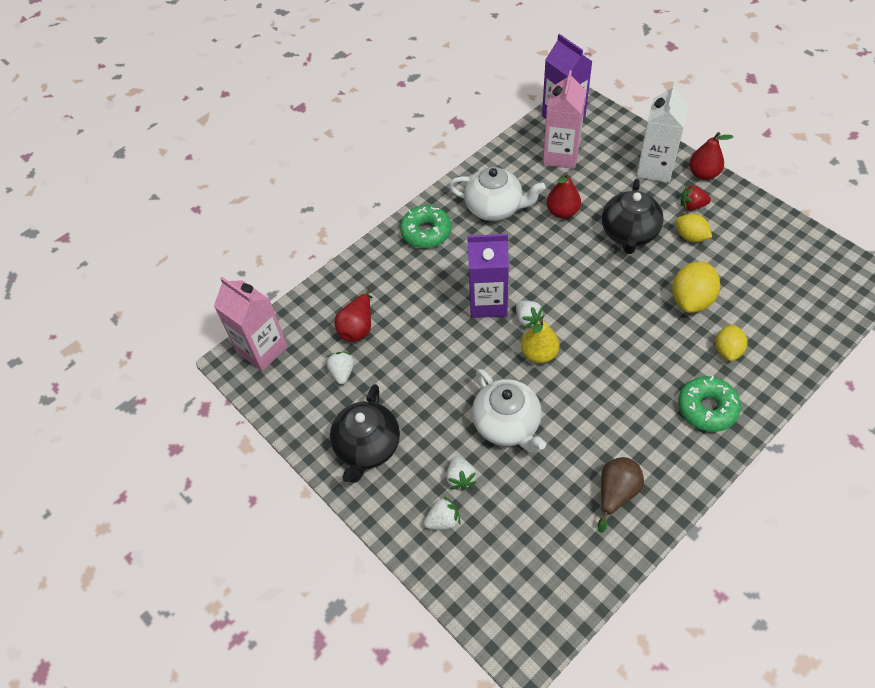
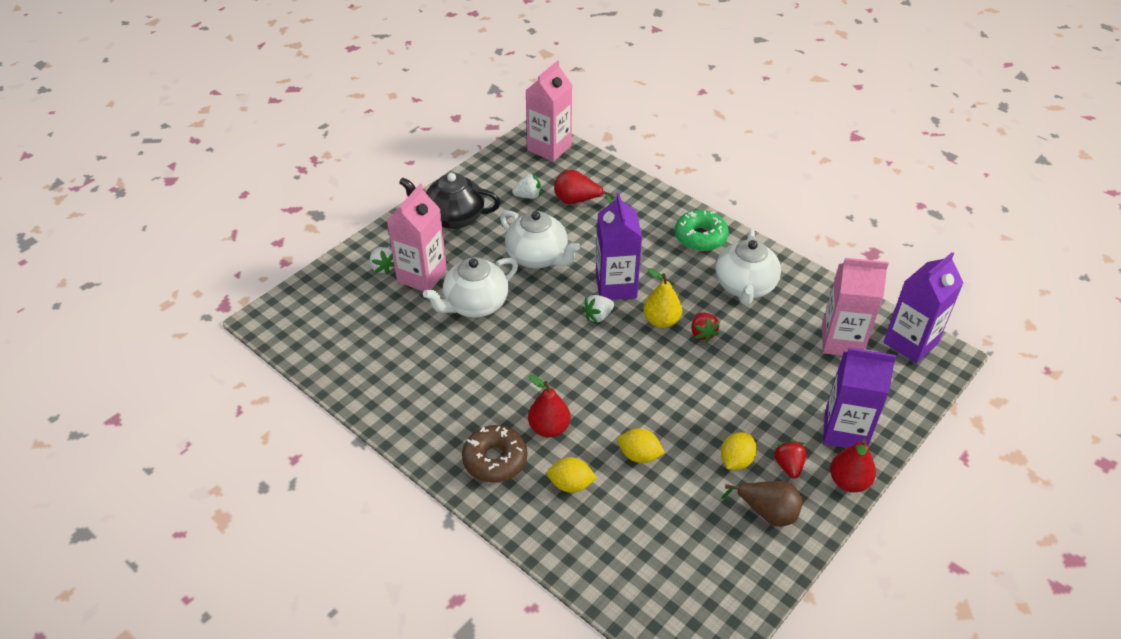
camera: 80 degrees right, 10 degrees down
white strawberry [446,456,477,490] -> pink carton [387,184,447,291]
yellow pear [521,319,559,363] -> yellow pear moved to [643,268,682,328]
red pear [547,172,581,219] -> red pear moved to [528,375,571,438]
brown pear [598,457,644,533] -> brown pear moved to [722,481,803,527]
black teapot [602,179,664,254] -> none
white carton [636,82,689,183] -> purple carton [823,347,896,448]
yellow lemon [672,262,720,313] -> yellow lemon [618,428,665,463], size x0.64
green donut [678,376,741,432] -> brown donut [462,425,527,483]
none -> white teapot [500,210,580,269]
none -> red strawberry [691,312,720,342]

